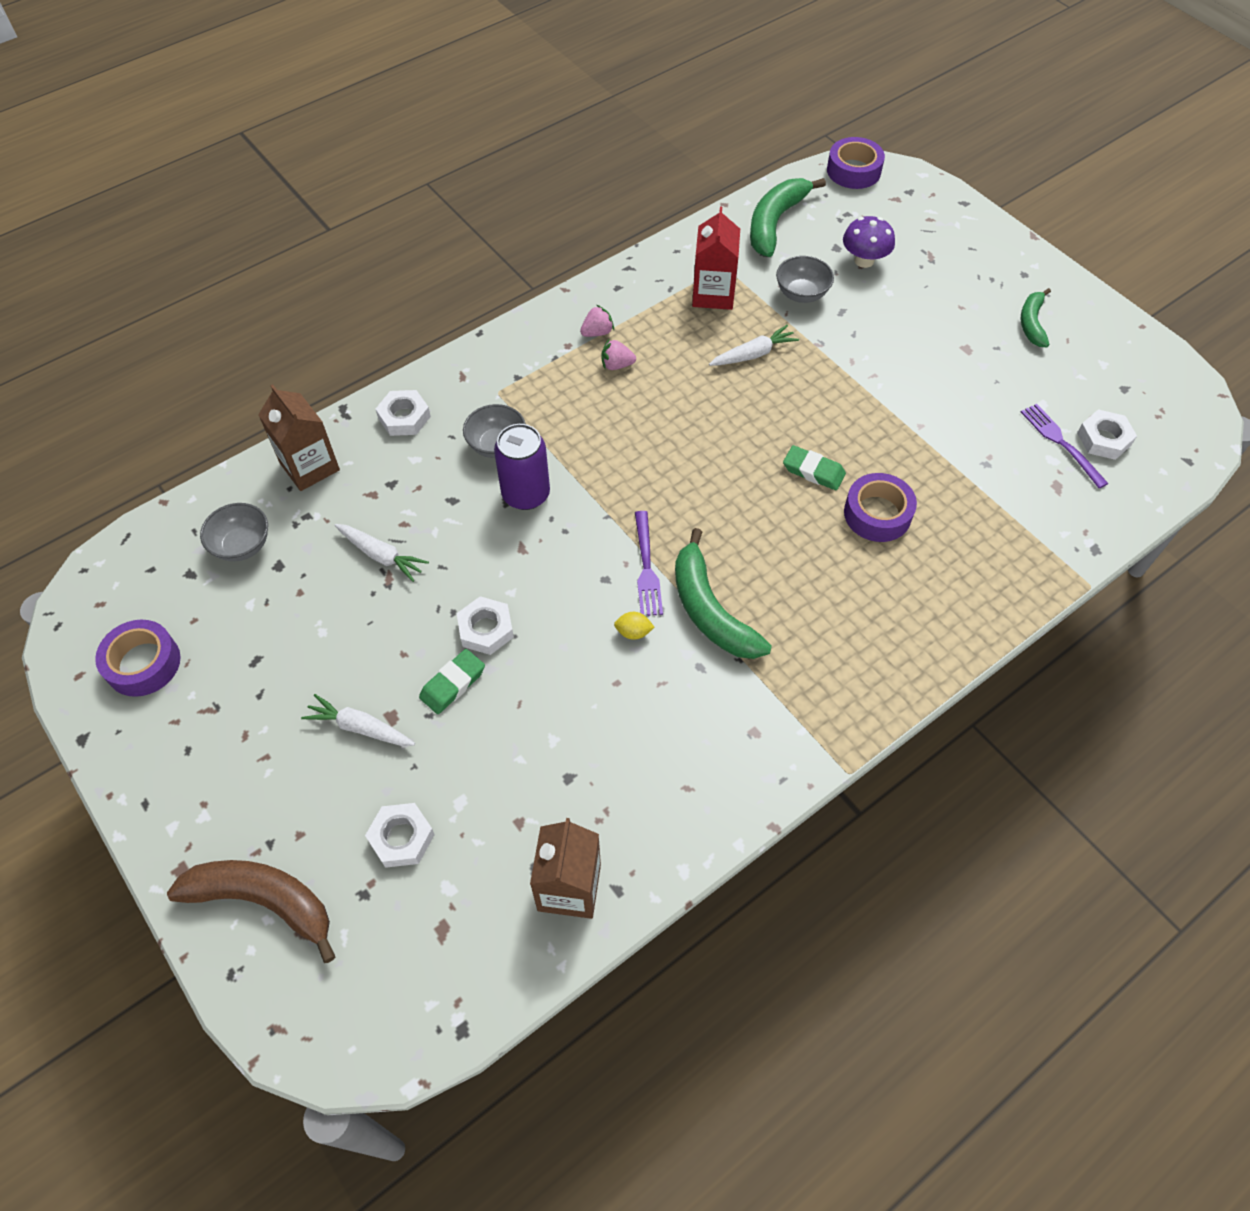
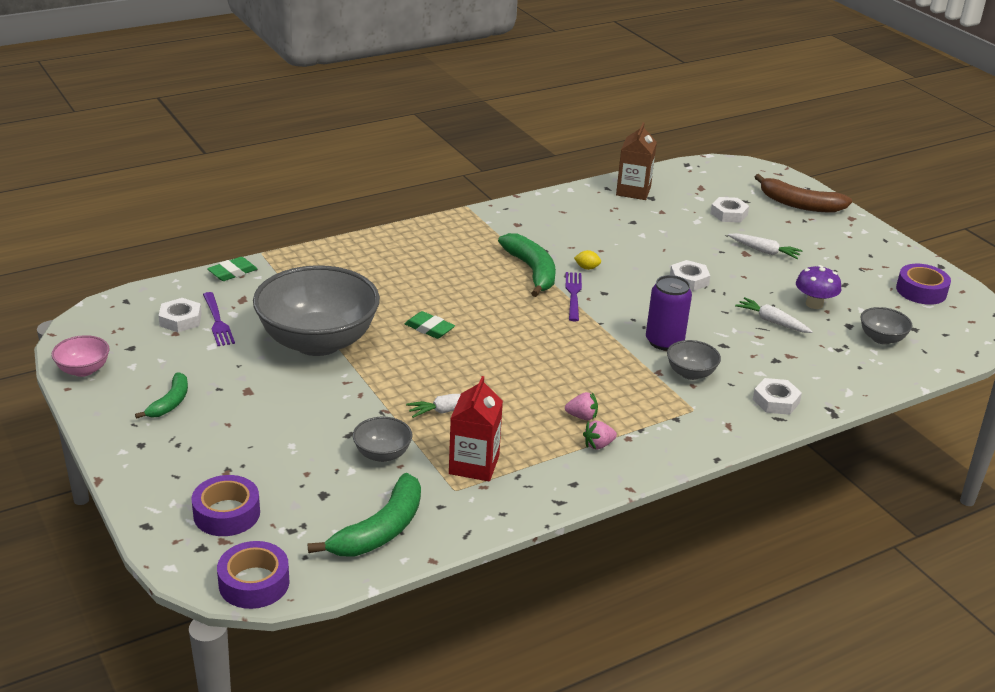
camera: 175 degrees left, 25 degrees down
brown carton [258,384,340,491] -> none
green eraser [419,649,485,714] -> green eraser moved to [207,257,257,281]
purple mushroom [843,216,895,268] -> purple mushroom moved to [796,265,841,309]
purple tape [844,473,917,542] -> purple tape moved to [192,475,260,536]
none -> pink bowl [51,335,109,377]
none -> grey bowl [253,265,380,356]

